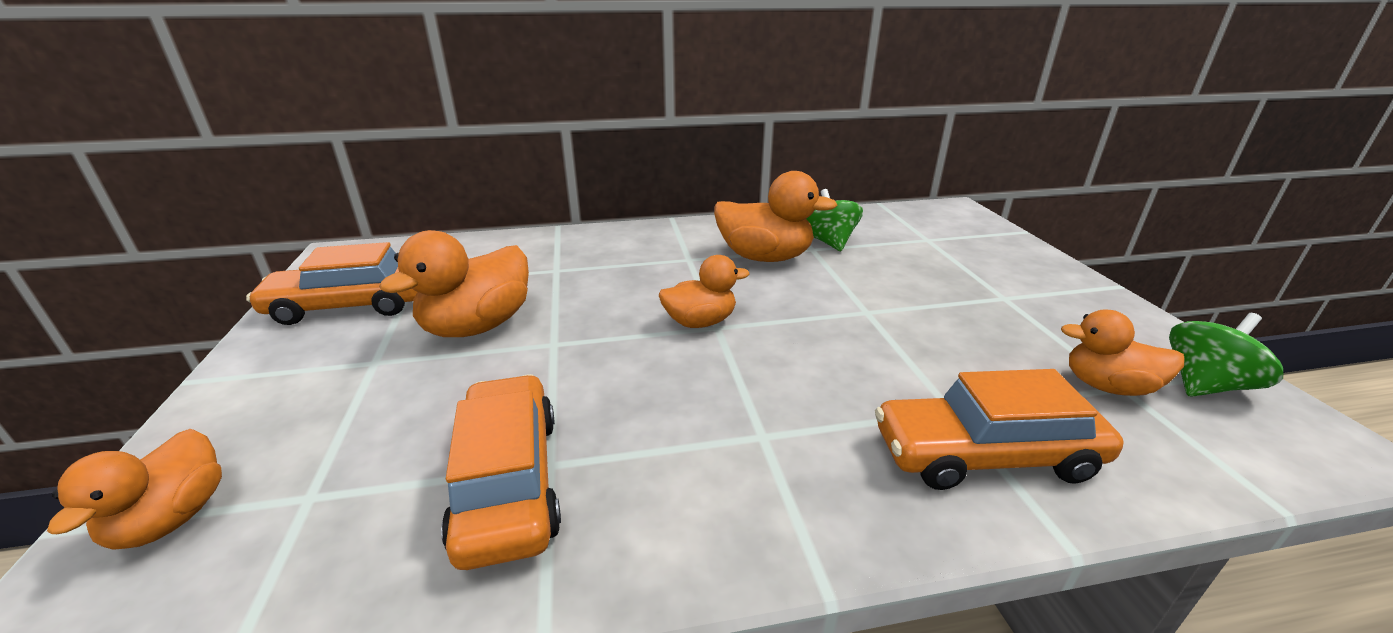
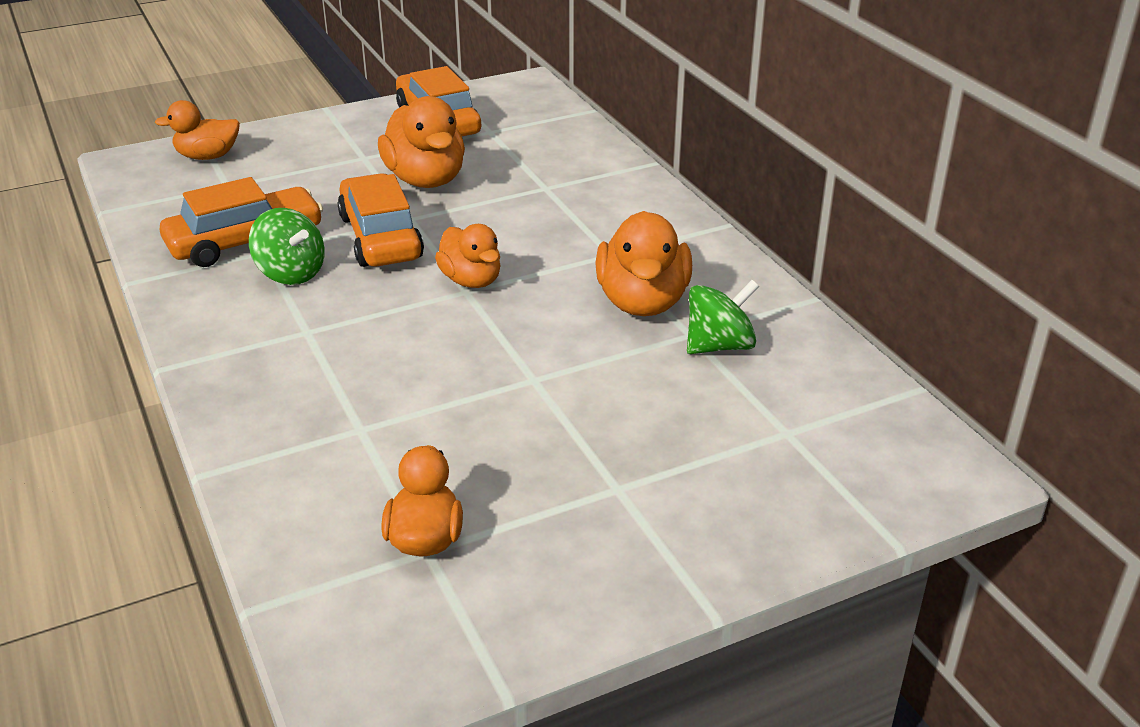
camera: 75 degrees right, 5 degrees up
orange duck [379,230,529,337] -> orange duck turned 135 degrees counterclockwise [378,96,465,188]
orange car [875,369,1123,490] -> orange car moved to [338,173,424,267]
green spinning top [1169,313,1283,397] -> green spinning top moved to [249,208,325,285]

